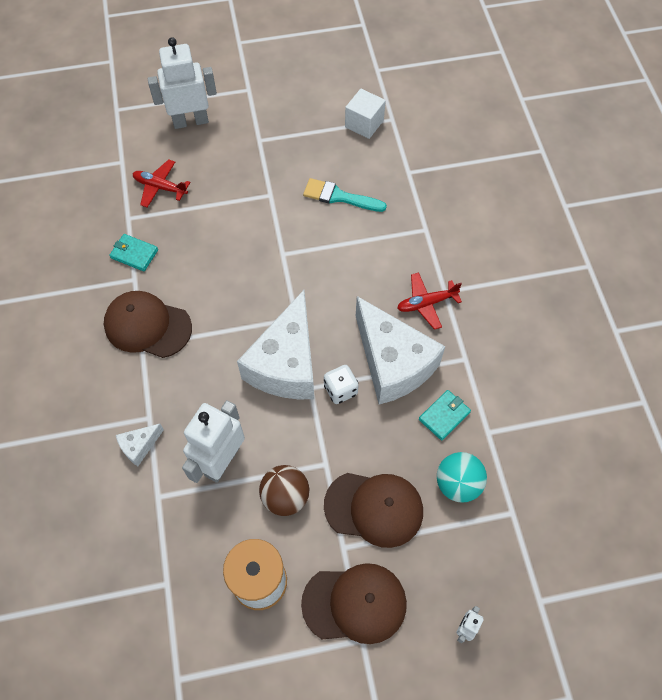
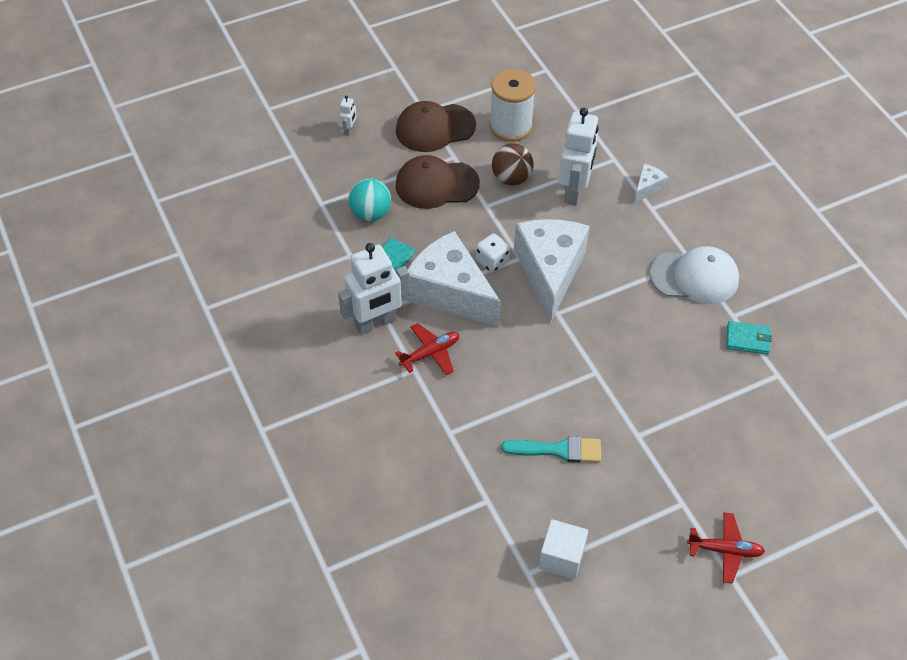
camera: 165 degrees right, 10 degrees down
brown cap [104,291,192,358] -> white cap [649,246,739,304]
red plane [133,159,191,208] -> red plane moved to [687,512,765,584]
white robot [148,37,217,129] -> white robot moved to [338,243,410,335]

